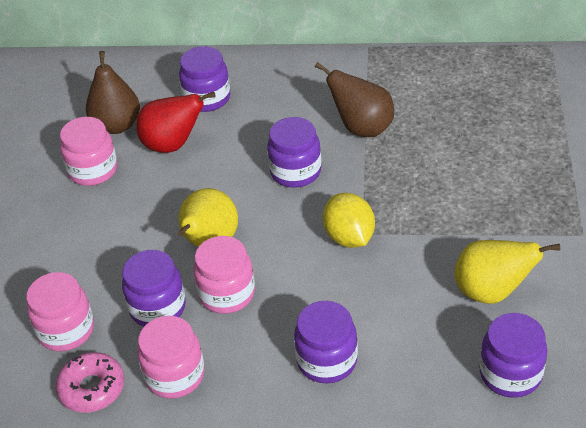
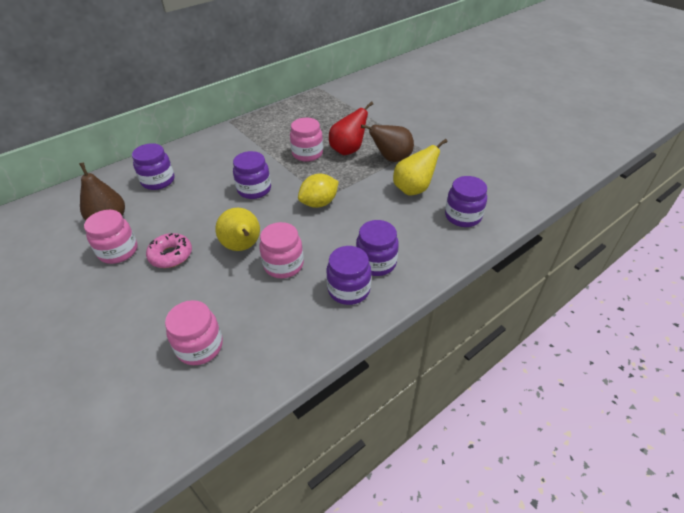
camera: 45 degrees left, 0 degrees up
pink donut [56,352,125,413] -> pink donut moved to [146,233,192,268]
purple jar [122,250,186,327] -> purple jar moved to [327,246,371,305]
red pear [136,92,215,153] -> red pear moved to [329,101,373,155]
pink jar [138,316,205,399] -> pink jar moved to [290,118,323,162]
brown pear [315,62,394,137] -> brown pear moved to [361,125,414,162]
yellow lemon [323,193,375,248] -> yellow lemon turned 60 degrees counterclockwise [298,174,339,208]

